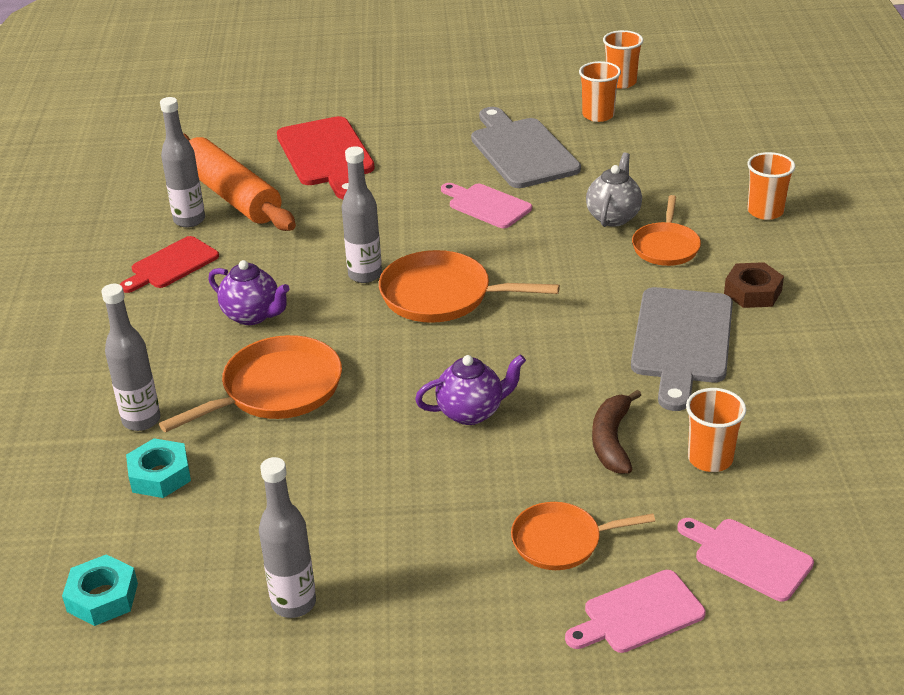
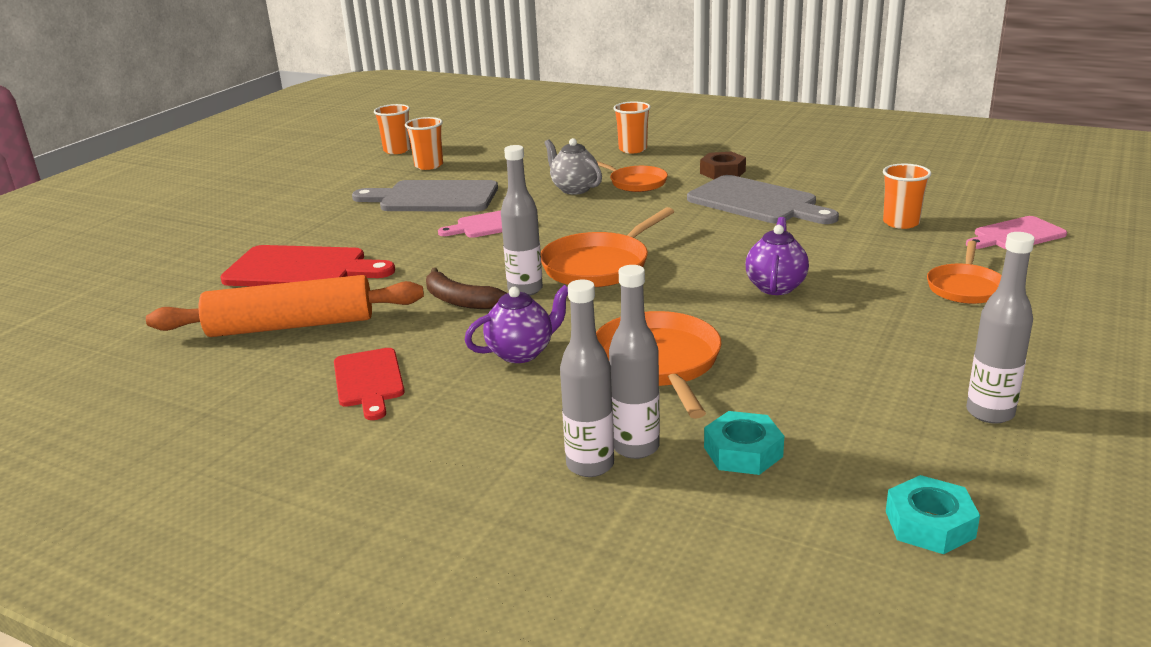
camera: 60 degrees left, 10 degrees down
grey bottle [160,97,205,227] -> grey bottle moved to [560,280,614,477]
pink cutting board [565,570,706,653] -> none
brown banana [592,390,641,474] -> brown banana moved to [426,267,507,309]

